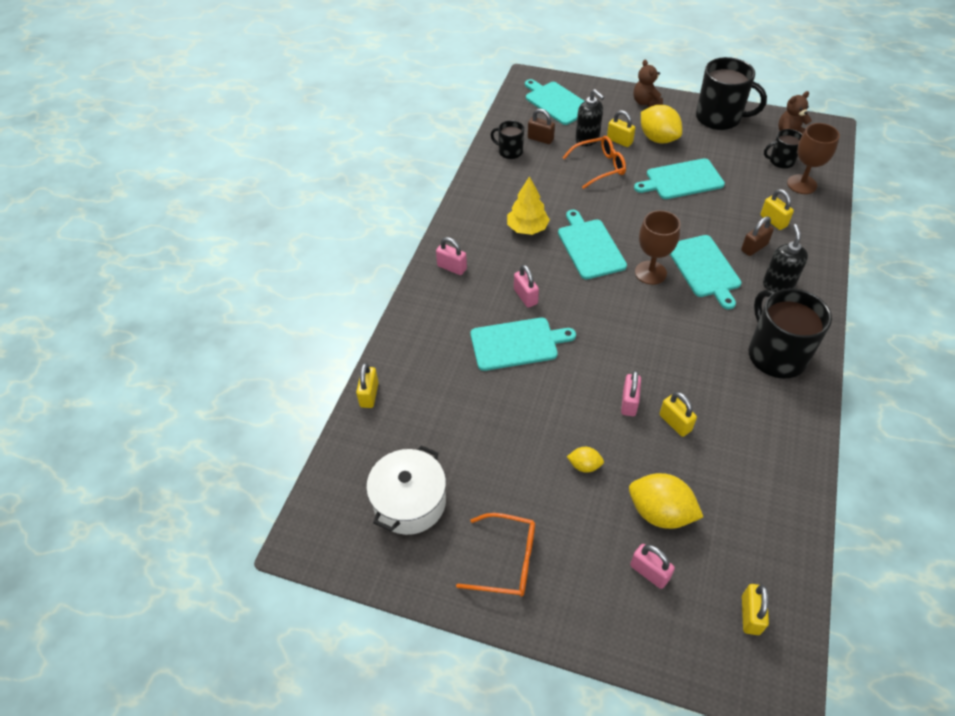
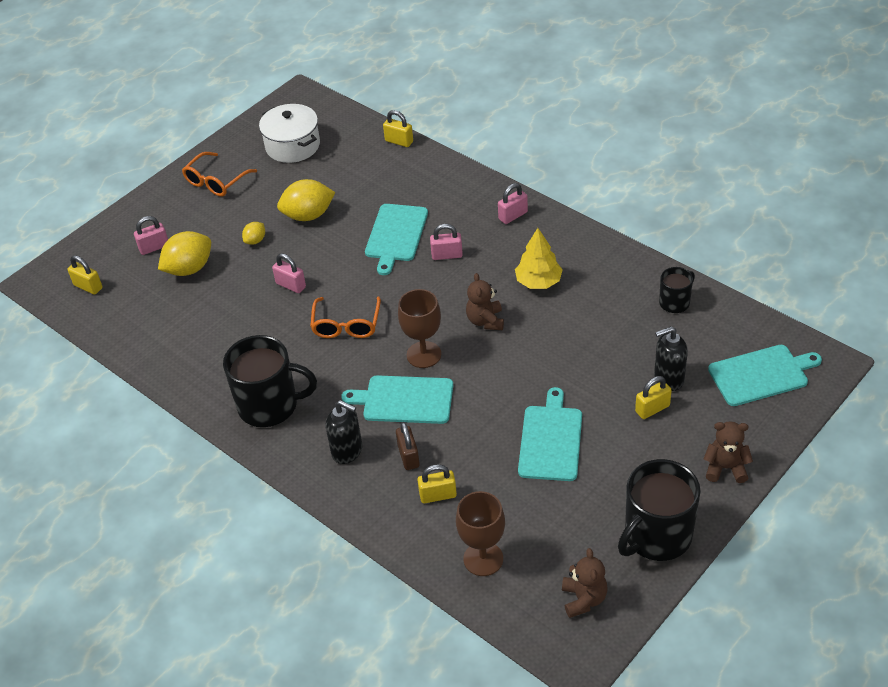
camera: 115 degrees right, 5 degrees down
brown padlock [528,109,555,144] -> none
turquoise cutting board [558,210,627,279] -> brown teddy bear [466,273,504,330]
orange glasses [562,136,626,189] -> orange glasses moved to [310,297,381,338]
yellow lemon [641,105,682,143] -> yellow lemon moved to [277,179,336,221]
yellow padlock [660,392,697,437] -> none
black mug [764,129,802,169] -> none

